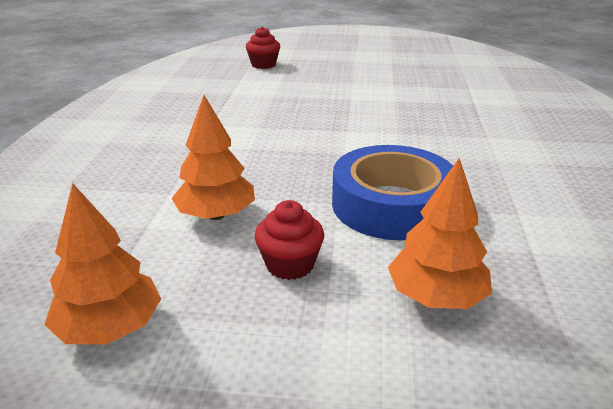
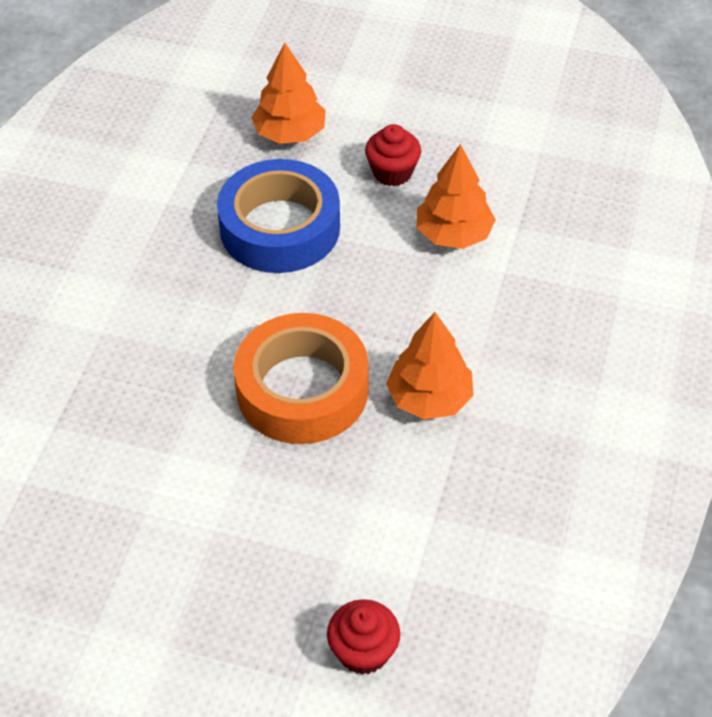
camera: 170 degrees left, 20 degrees up
orange tree [44,183,161,344] -> orange tree moved to [386,312,473,420]
none -> orange tape [234,313,369,444]

